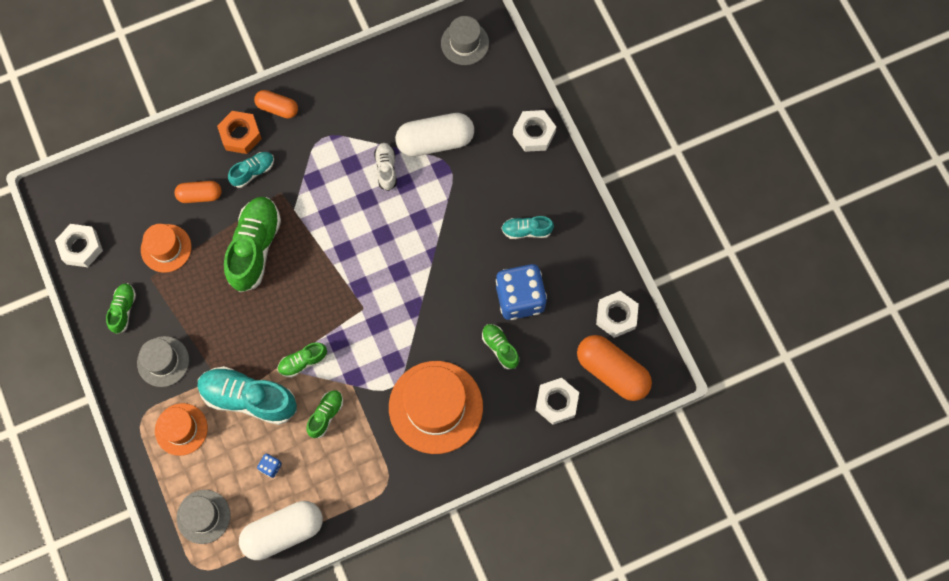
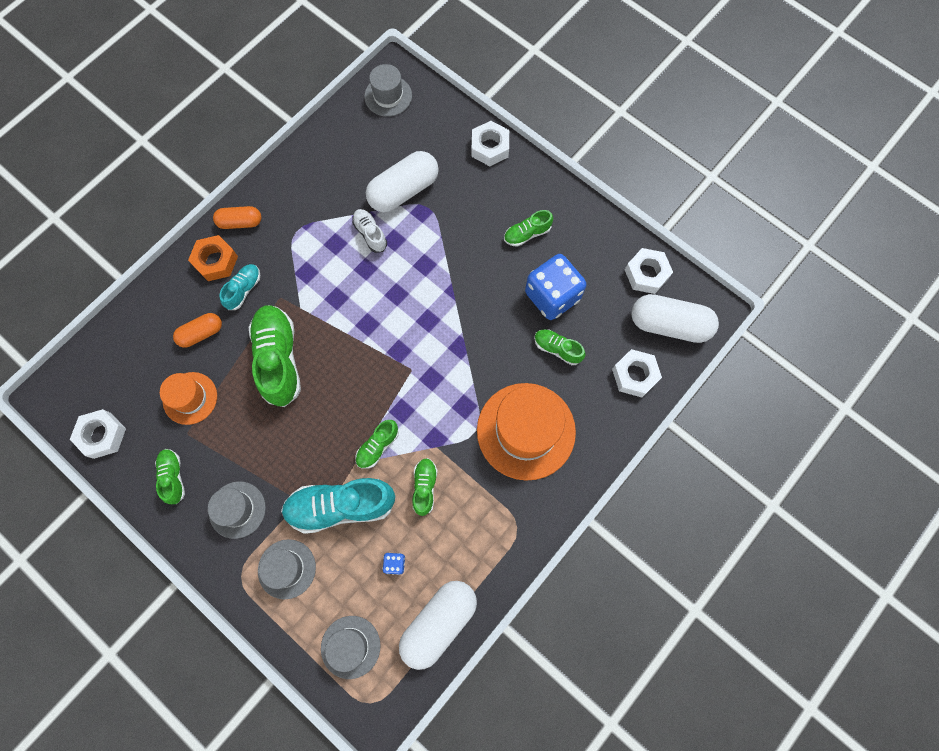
camera: 25 degrees left, 0 degrees up
orange hat [155,403,208,456] -> grey hat [258,539,316,599]
turquoise shoe [501,216,554,239] -> green shoe [504,210,553,247]
orange capsule [577,335,652,401] -> white capsule [631,294,719,343]

